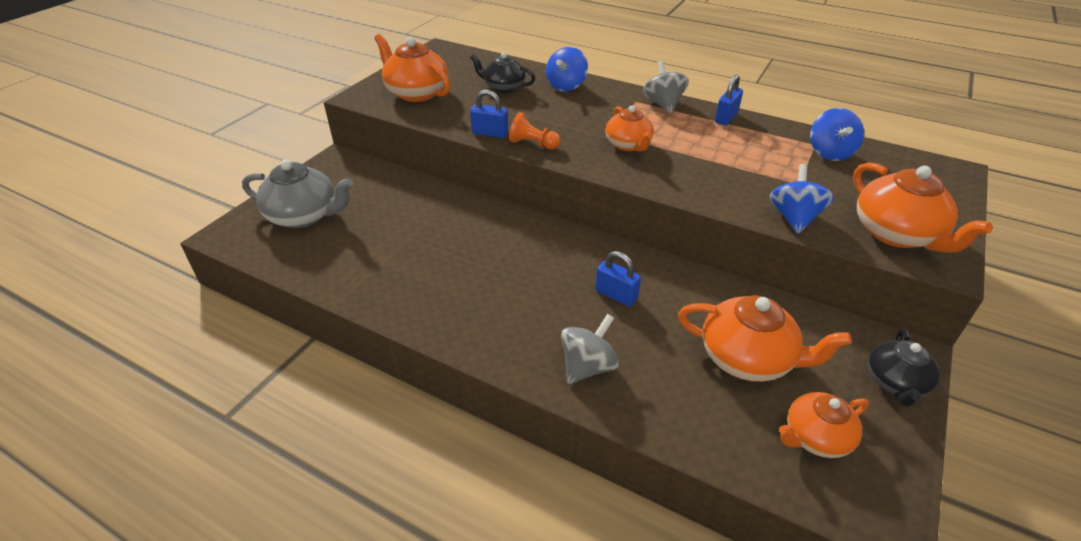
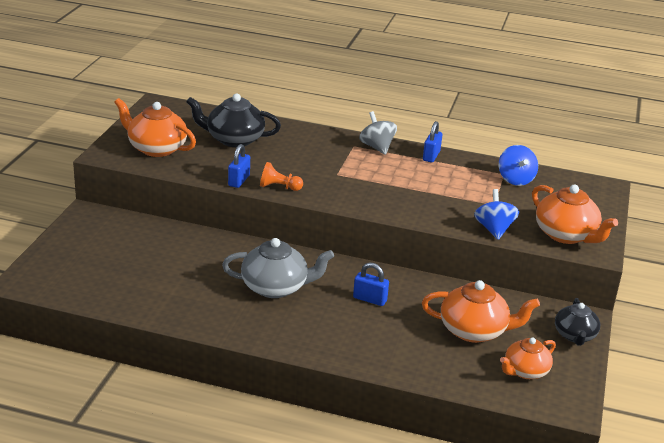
camera: 15 degrees left, 10 degrees down
grey teapot [242,159,353,228] -> grey teapot moved to [222,238,334,298]
black teapot [470,52,535,93] -> black teapot [186,93,281,147], size x1.53
blue padlock [470,90,508,138] -> blue padlock turned 75 degrees counterclockwise [228,144,250,188]
blue spinning top [546,47,588,92] -> none
grey spinning top [561,314,620,384] -> none
orange teapot [605,106,654,151] -> none

